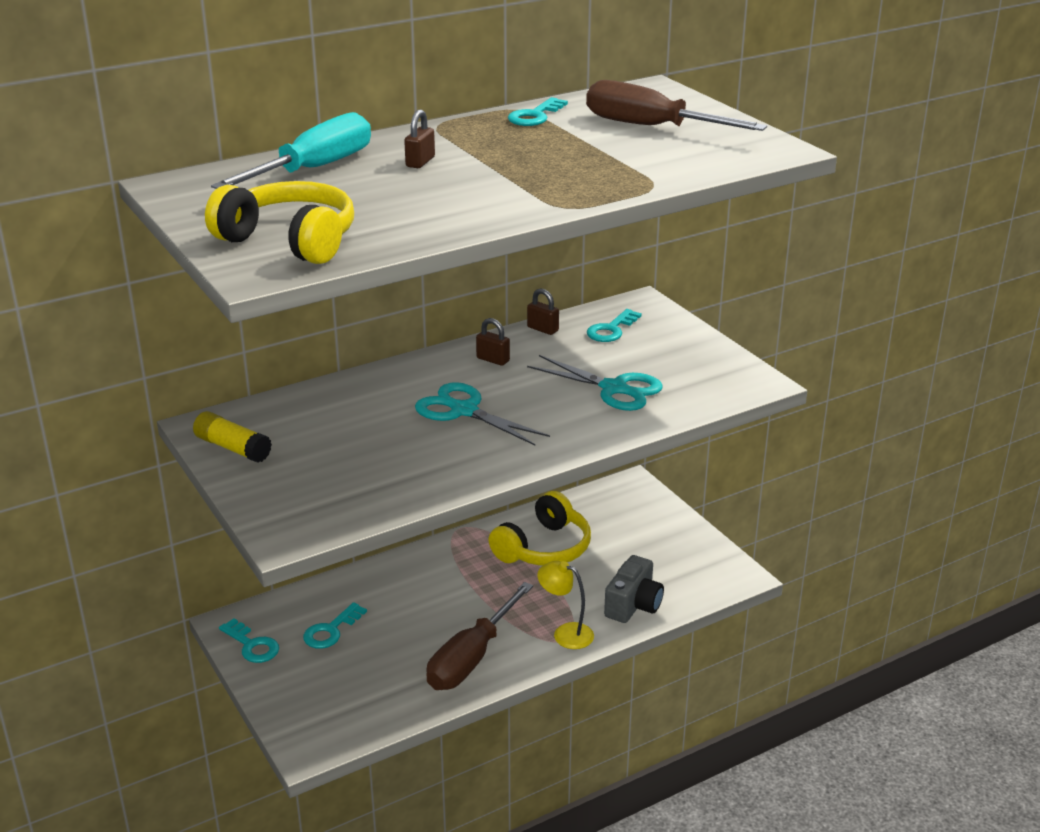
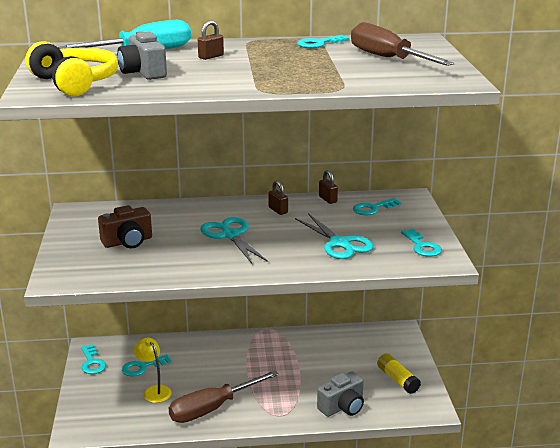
camera: 25 degrees right, 5 degrees down
yellow glue stick [193,411,272,463] -> yellow glue stick moved to [377,353,421,394]
yellow headphones [489,491,591,566] -> none
yellow lamp [537,561,594,649] -> yellow lamp moved to [134,338,172,403]
none -> brown camera [98,205,152,248]
none -> grey camera [117,31,167,80]
none -> turquoise key [401,229,442,257]

